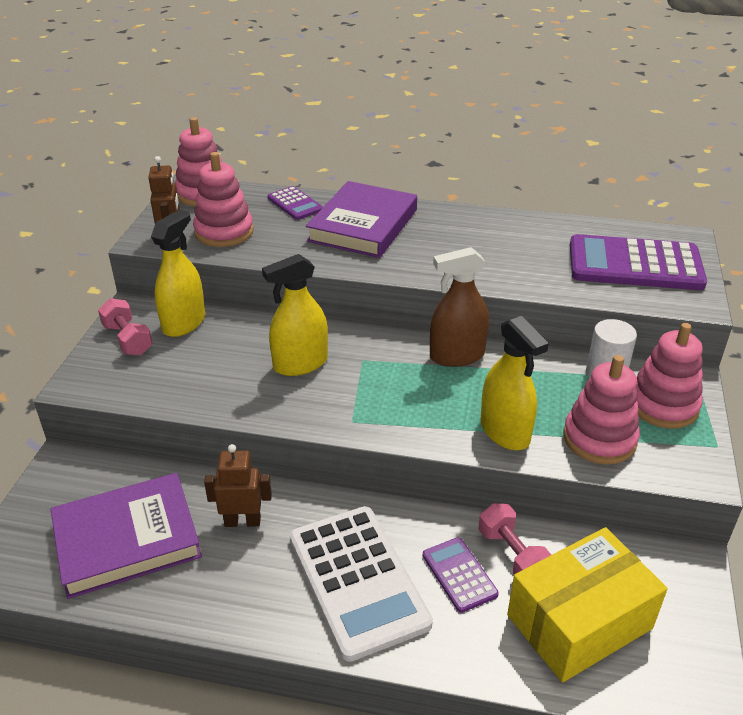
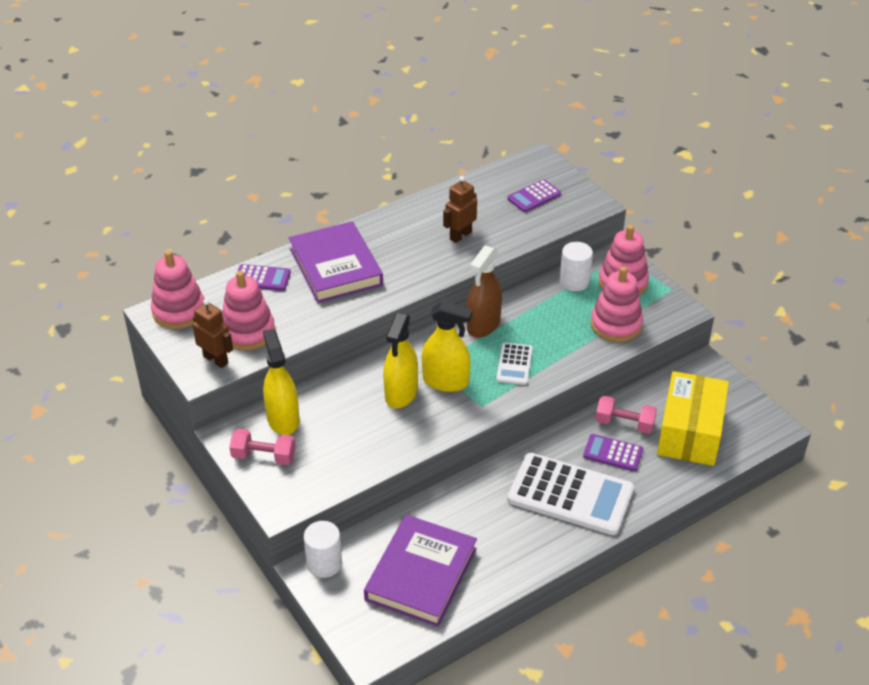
camera: 45 degrees left, 5 degrees up
brown robot [204,444,272,527] -> brown robot moved to [443,176,477,243]
yellow spray bottle [481,316,549,450] -> yellow spray bottle moved to [422,301,473,392]
purple calculator [570,234,707,290] -> purple calculator [507,179,561,212], size x0.49
none -> white cylinder [304,521,342,578]
none -> white calculator [496,343,533,385]

